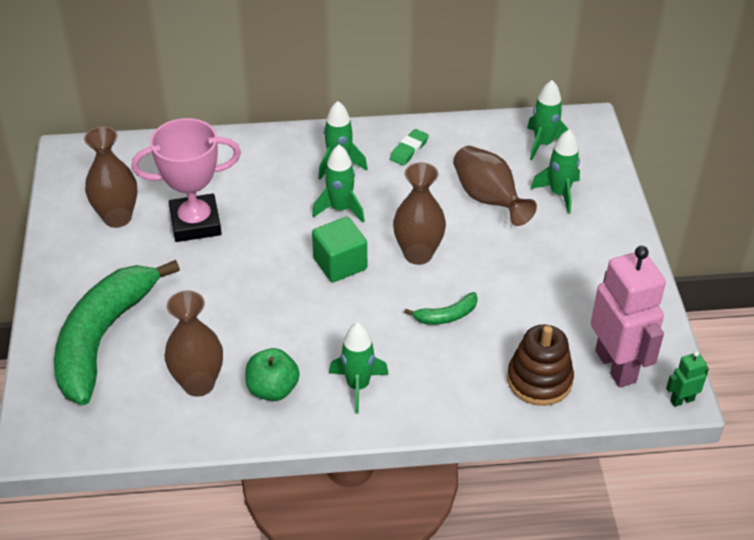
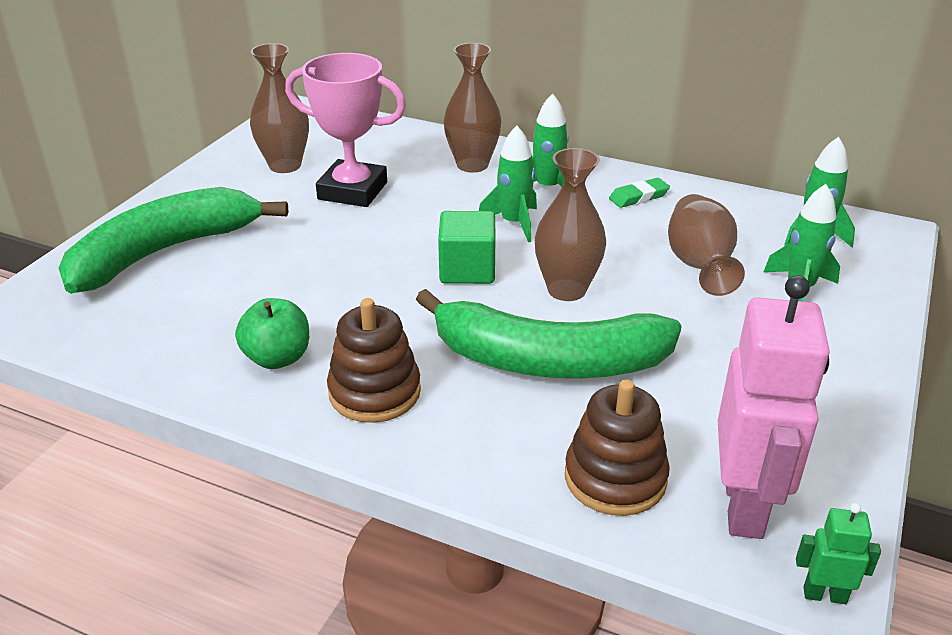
camera: 30 degrees right, 10 degrees down
brown vase [164,291,223,397] -> brown vase moved to [443,43,502,173]
green rocket [329,322,389,414] -> brown stacking toy [327,298,421,423]
green banana [404,292,478,325] -> green banana [416,289,682,379], size x2.49

